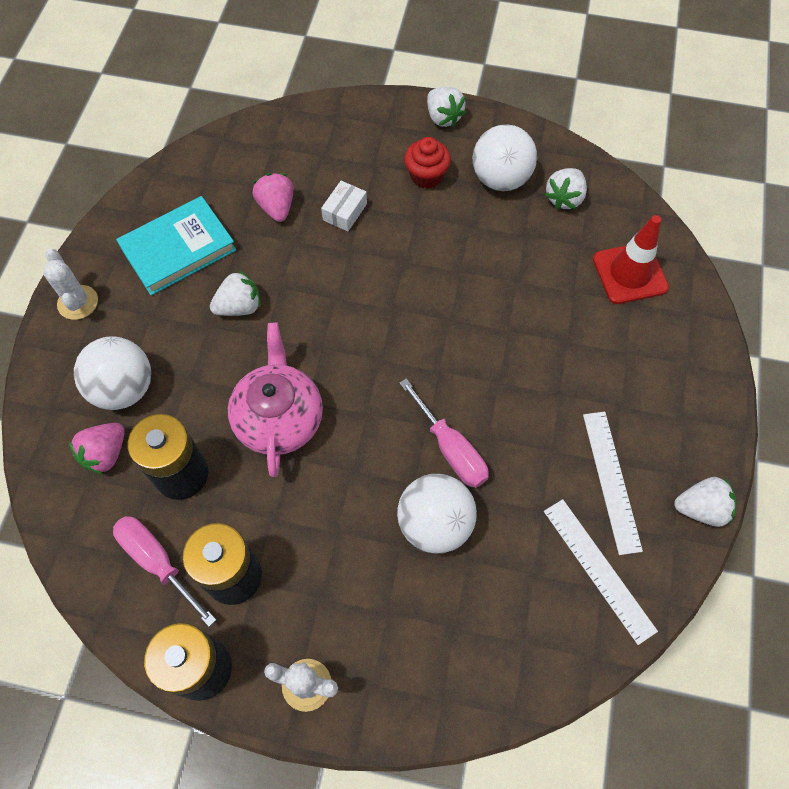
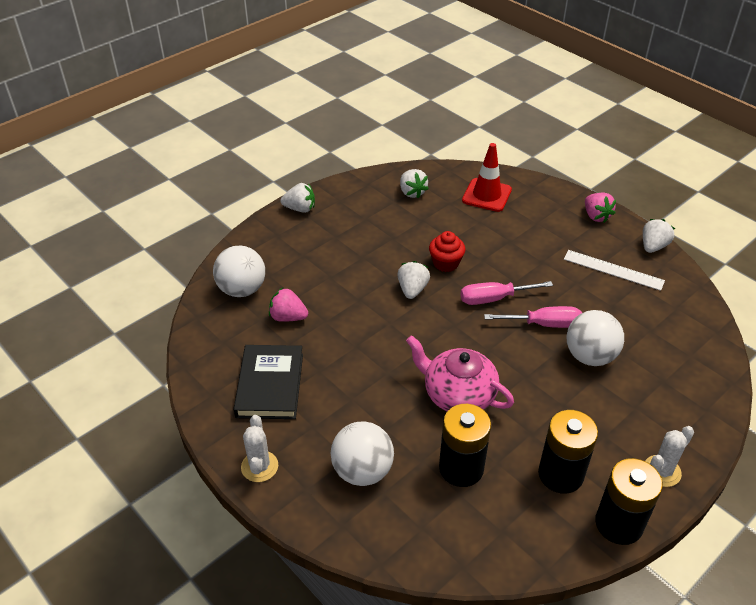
camera: 55 degrees left, 20 degrees down
white cactus [43,249,98,320] -> white cactus turned 75 degrees clockwise [241,415,278,482]
pink strawberry [69,423,125,475] -> pink strawberry moved to [585,193,616,223]
pink screwdriver [113,516,216,627] -> pink screwdriver moved to [461,281,553,305]
turquoise book [116,196,236,295] -> black book [234,345,303,419]
white strawberry [210,271,261,316] -> white strawberry moved to [397,261,430,299]
white box [321,181,367,231] -> none
red cupcake [404,137,451,189] -> red cupcake moved to [429,231,465,272]
white ball [473,124,537,191] -> white ball moved to [213,246,265,297]
white ruler [544,499,658,645] -> none

